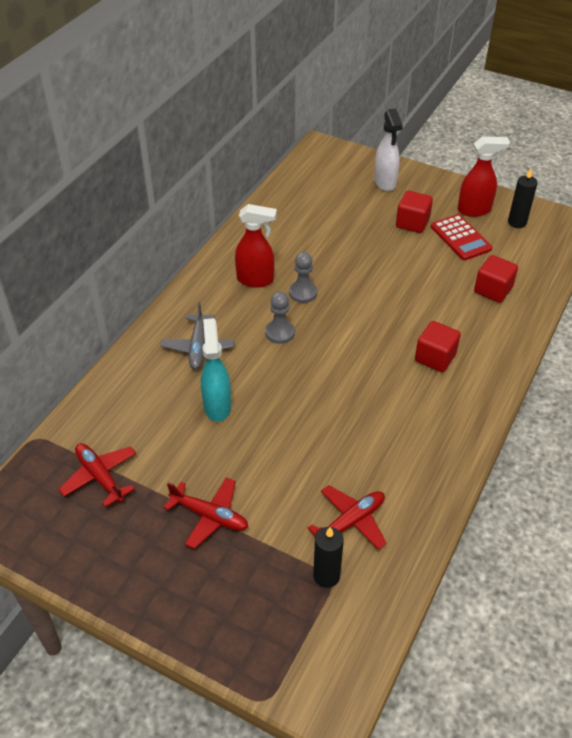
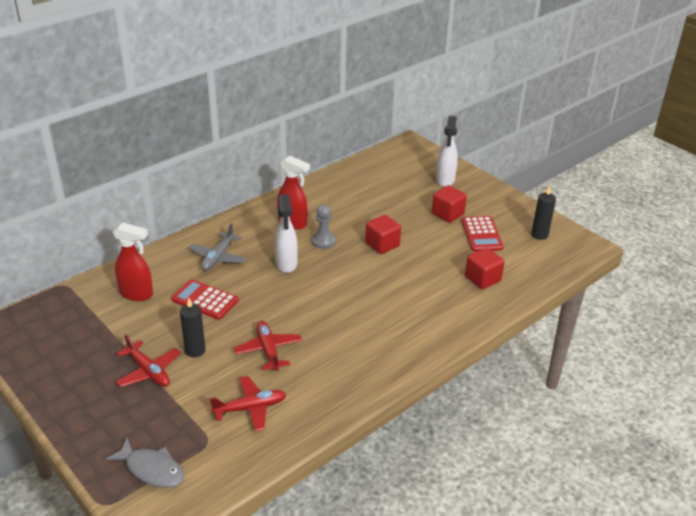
camera: 20 degrees right, 10 degrees down
red plane [59,443,136,507] -> red plane moved to [234,321,302,371]
turquoise spray bottle [201,318,231,422] -> red calculator [171,279,239,320]
grey pawn [265,292,295,344] -> white spray bottle [274,194,298,273]
black candle [313,527,344,588] -> black candle moved to [180,298,206,357]
red cube [415,321,461,372] -> red cube moved to [365,215,401,254]
red spray bottle [458,136,510,217] -> red spray bottle moved to [113,222,153,301]
none -> grey fish [105,438,184,488]

